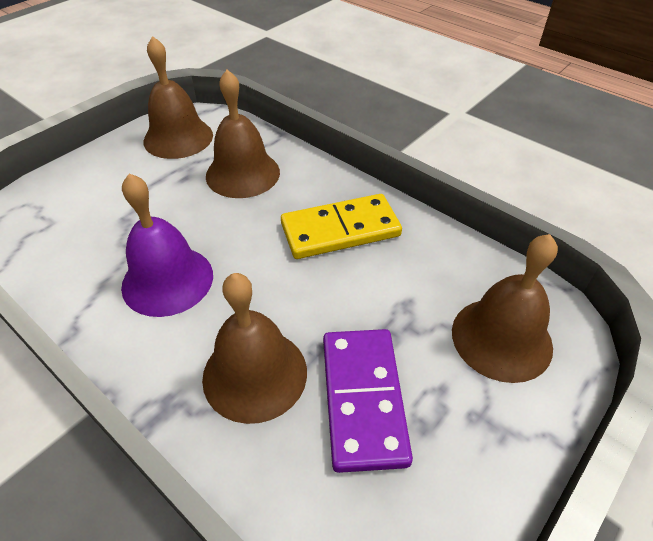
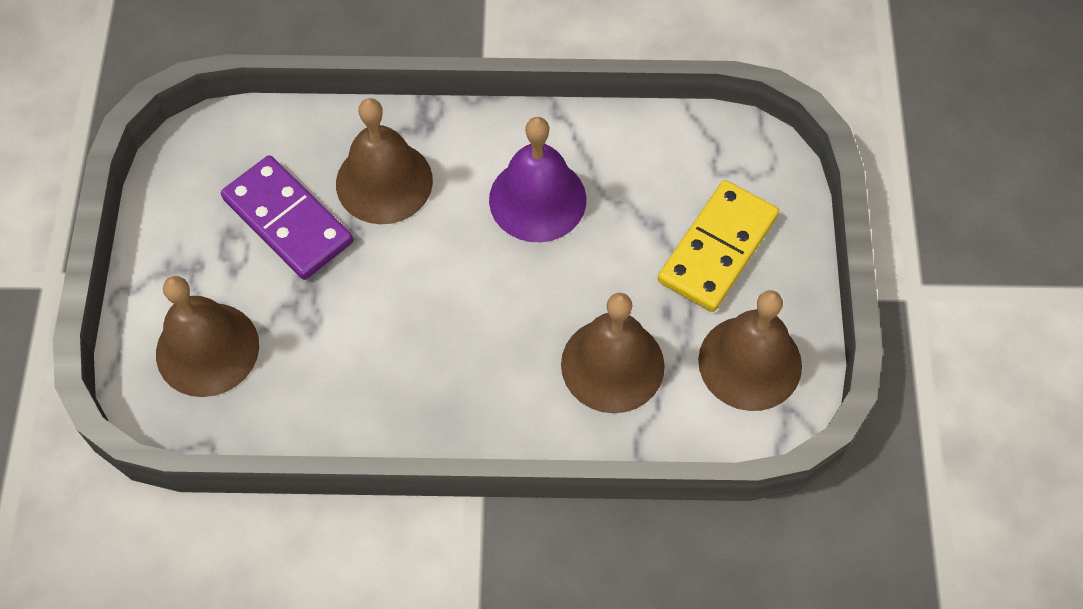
camera: 140 degrees right, 15 degrees up
yellow domino [281,194,402,259] -> yellow domino moved to [658,180,779,312]

